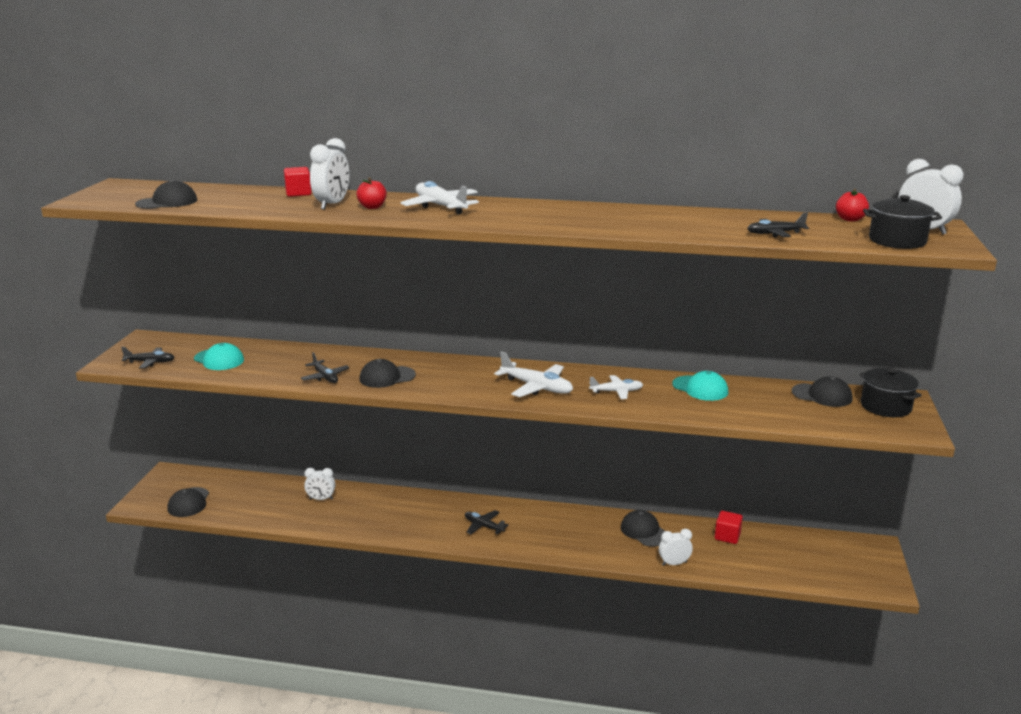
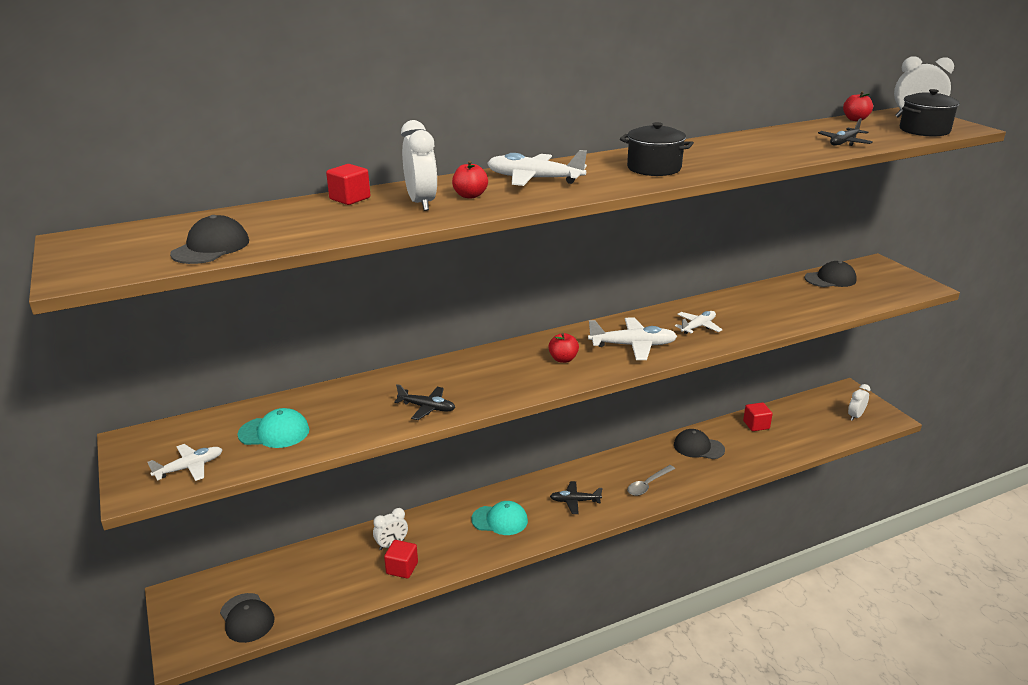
camera: 35 degrees left, 5 degrees up
black plane [121,347,175,369] -> white plane [148,444,223,481]
black cap [359,359,416,388] -> none
white clock [659,529,693,566] -> white clock moved to [848,384,870,421]
turquoise cap [672,371,728,401] -> turquoise cap moved to [471,501,528,535]
black pot [860,368,922,417] -> black pot moved to [620,122,694,176]
none -> red cube [384,540,418,579]
none -> red apple [548,333,579,363]
none -> grey spoon [627,465,675,496]

